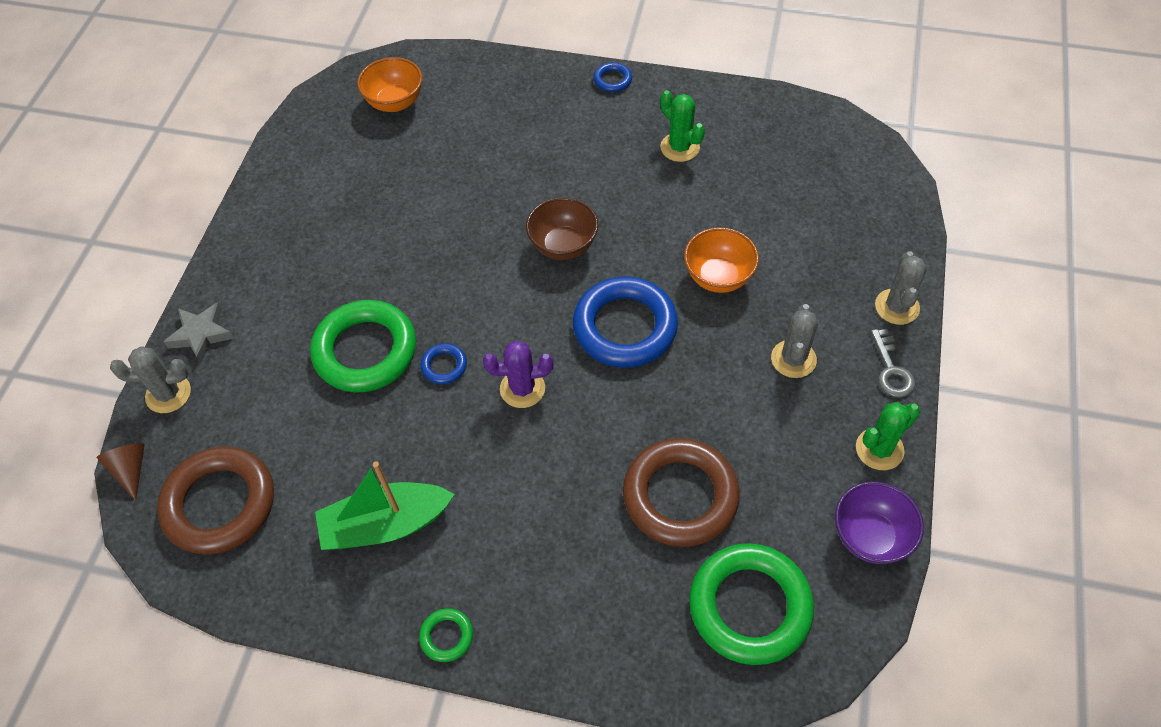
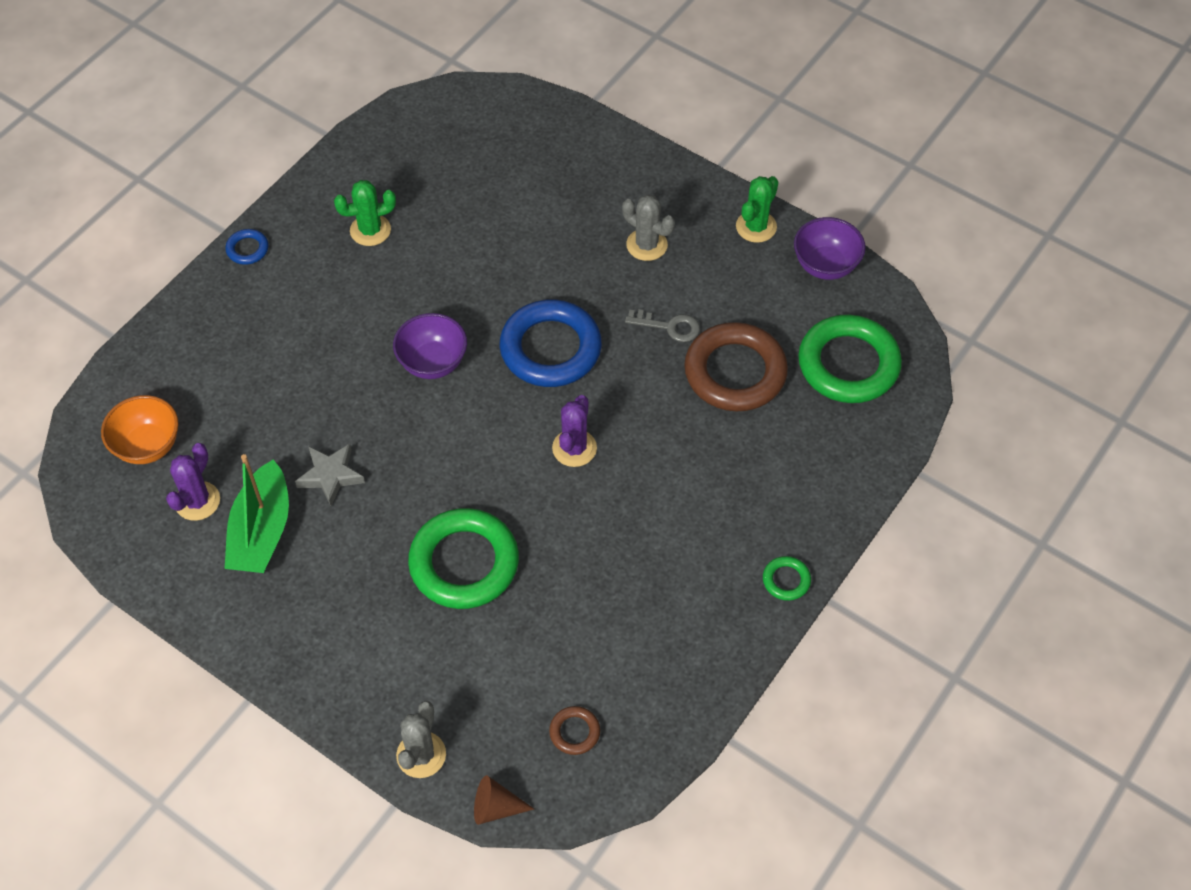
camera: 70 degrees left, 0 degrees up
brown ring [157,446,274,555] -> brown ring [549,706,600,755], size x0.44
grey star [164,302,234,363] -> grey star moved to [295,444,365,506]
green boat [315,461,455,550] -> green boat moved to [225,454,289,573]
blue ring [420,343,467,384] -> none
brown bowl [526,197,598,260] -> purple bowl [393,313,467,379]
orange bowl [684,227,759,293] -> none
green cactus [856,402,920,470] -> green cactus turned 45 degrees clockwise [736,176,778,243]
grey key [871,329,915,397] -> grey key moved to [625,309,700,342]
grey cactus [875,251,927,325] -> none
none -> purple cactus [166,443,220,521]

